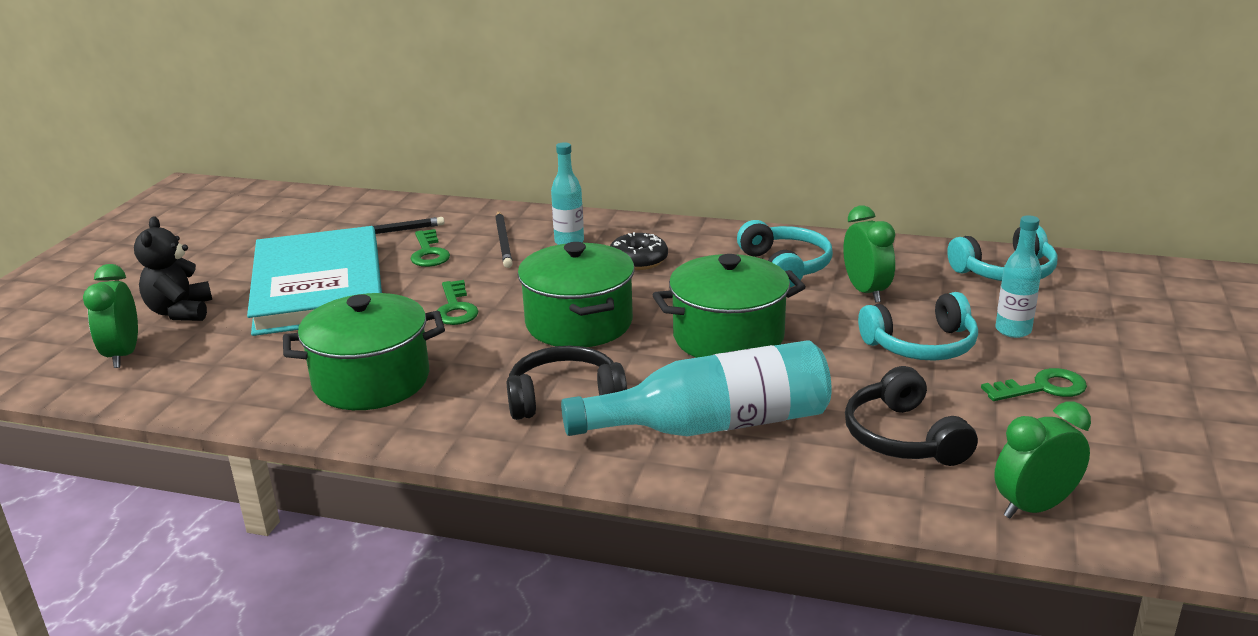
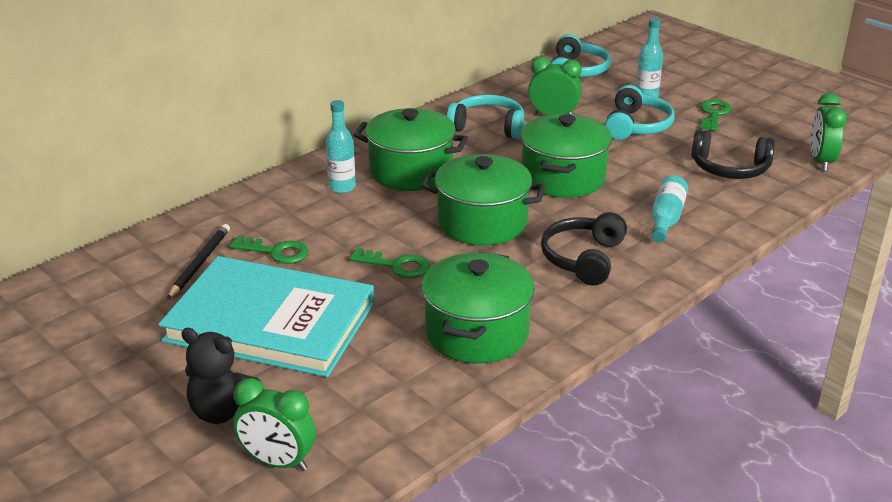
camera: 60 degrees left, 5 degrees up
black pencil [495,211,513,268] -> none
turquoise bottle [561,340,832,436] -> turquoise bottle [652,175,688,243], size x0.53
black donut [610,232,668,270] -> green pot [353,108,468,191]

